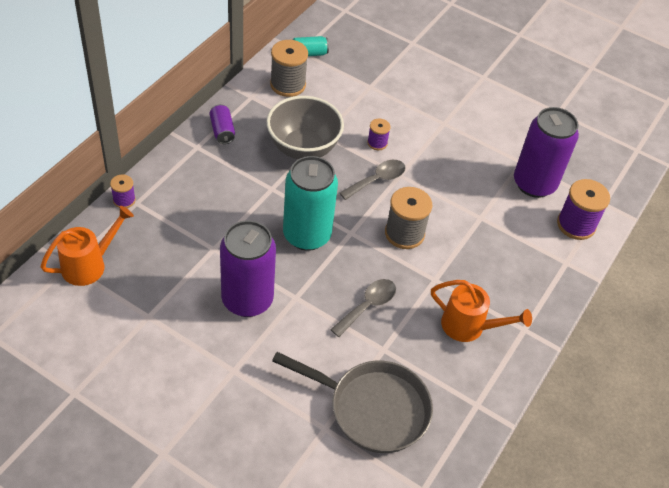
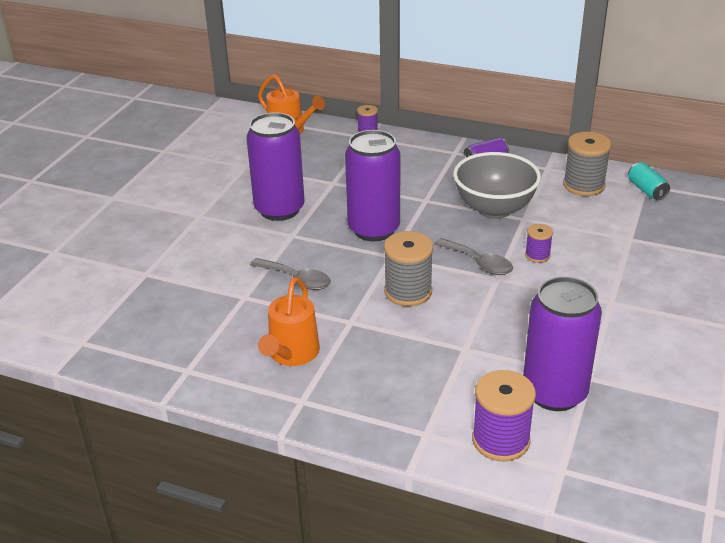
camera: 85 degrees right, 15 degrees down
grey pan [272,352,433,453] -> none
turquoise can [283,156,338,251] -> purple can [345,130,400,241]

